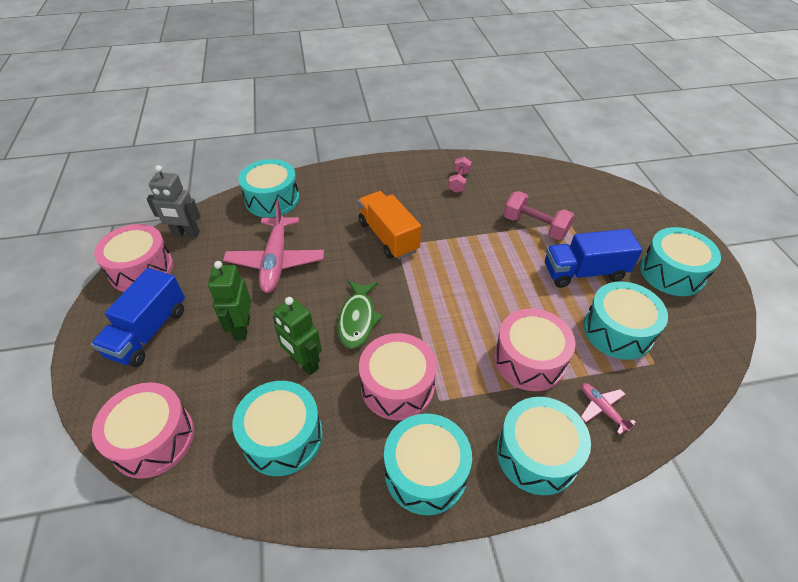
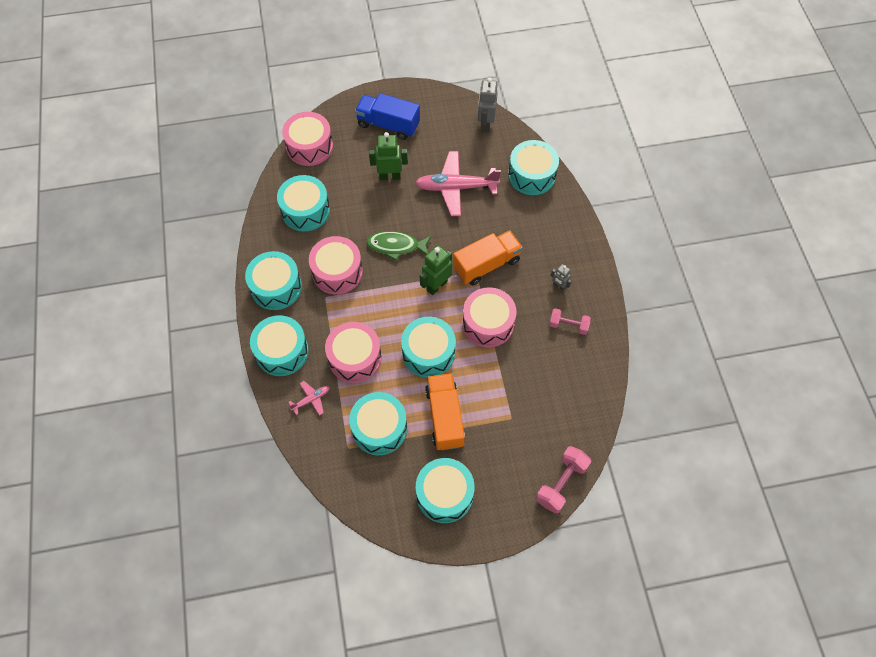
camera: 90 degrees right, 15 degrees up
pink drum [94,224,173,292] -> pink drum moved to [462,287,517,347]
green robot [273,297,322,375] -> green robot moved to [420,245,452,295]
pink dumbbell [504,191,574,240] -> pink dumbbell moved to [536,446,591,513]
blue truck [545,229,643,288] -> orange truck [425,373,465,450]
none -> turquoise drum [401,317,456,377]
none -> grey robot [551,264,571,291]

